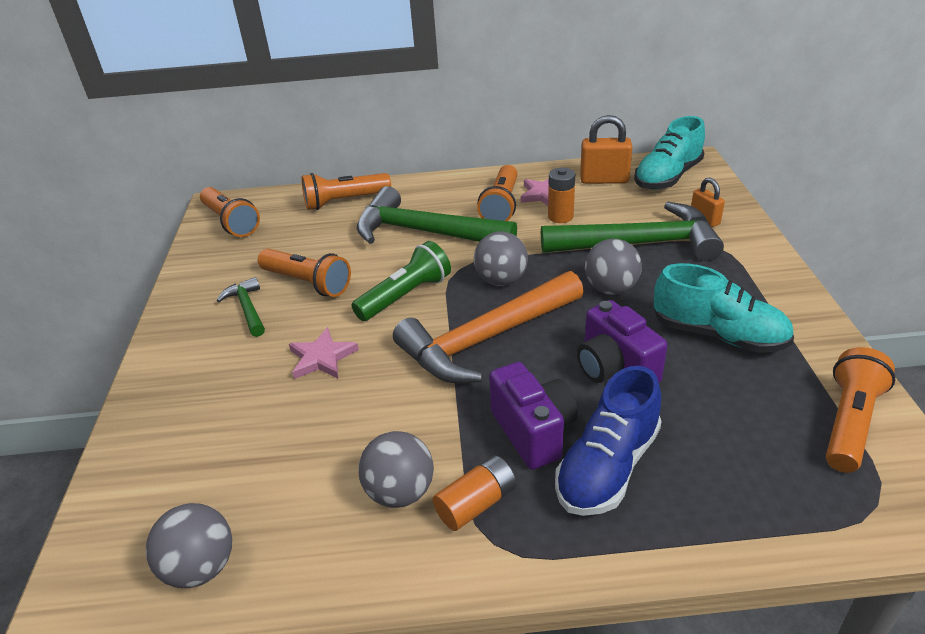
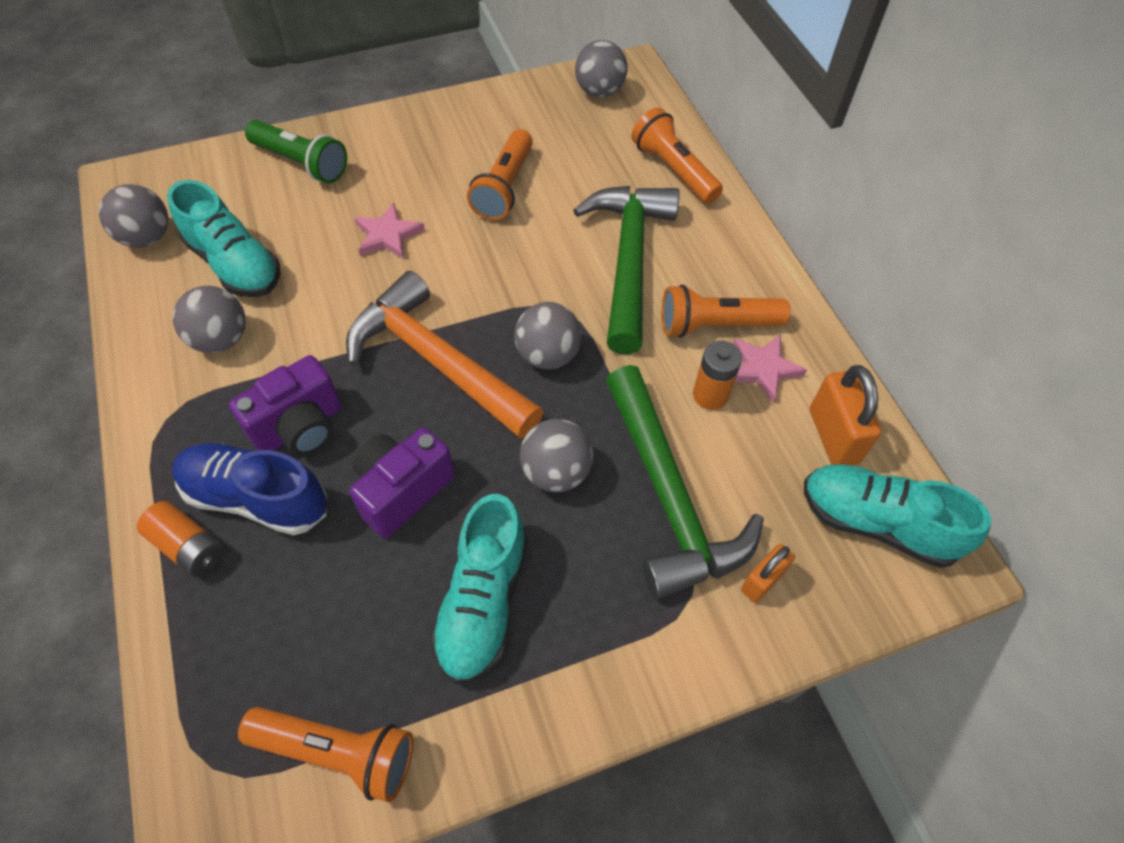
camera: 70 degrees right, 20 degrees up
orange flashlight [200,187,260,237] -> grey ball [575,40,628,98]
green hammer [216,277,265,337] -> none
green flashlight [351,241,451,321] -> green flashlight moved to [245,120,347,183]
orange battery [433,455,516,531] -> orange battery moved to [137,501,224,577]
none -> turquoise shoe [167,180,280,297]

